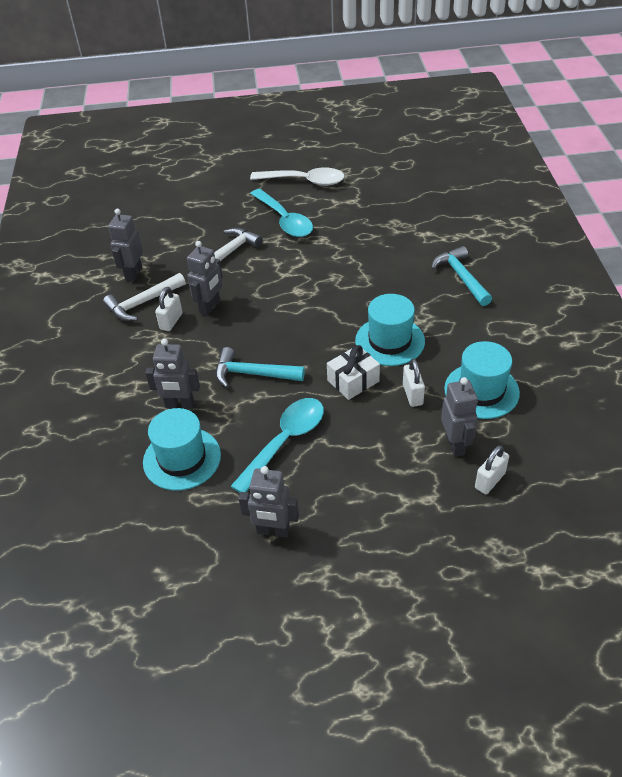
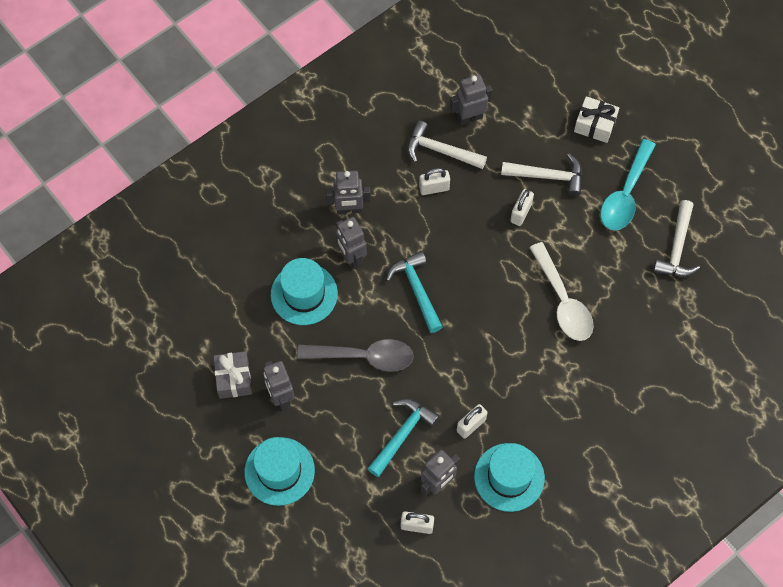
camera: 55 degrees right, 20 degrees up
grey robot [187,241,223,316] -> grey robot moved to [326,171,371,215]
turquoise spoon [231,398,324,493] -> grey spoon [297,339,414,372]
white spoon [250,168,345,186] -> white spoon moved to [529,242,594,341]
white gift [327,345,380,400] -> white gift moved to [574,96,619,143]
turquoise hat [355,294,425,366] -> turquoise hat moved to [244,437,315,506]
turquoise hammer [431,246,492,306] -> turquoise hammer moved to [367,399,440,477]
none -> grey gift [213,351,252,399]
none -> white padlock [510,189,534,226]
none -> white hammer [653,200,700,277]

